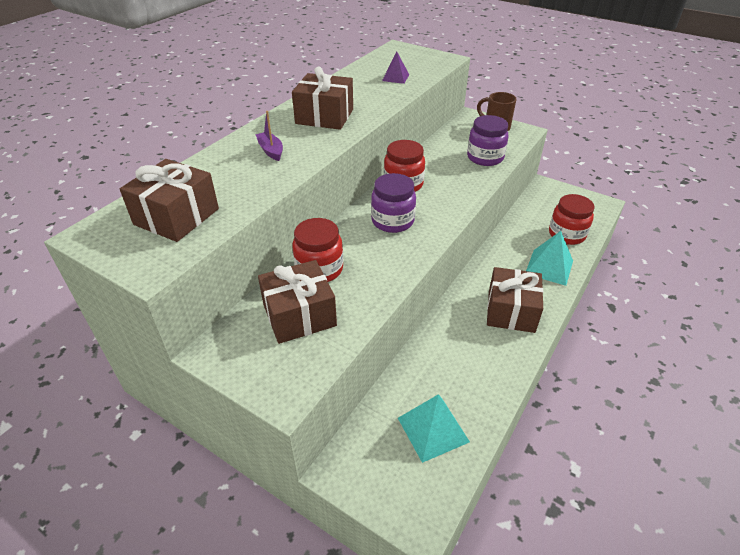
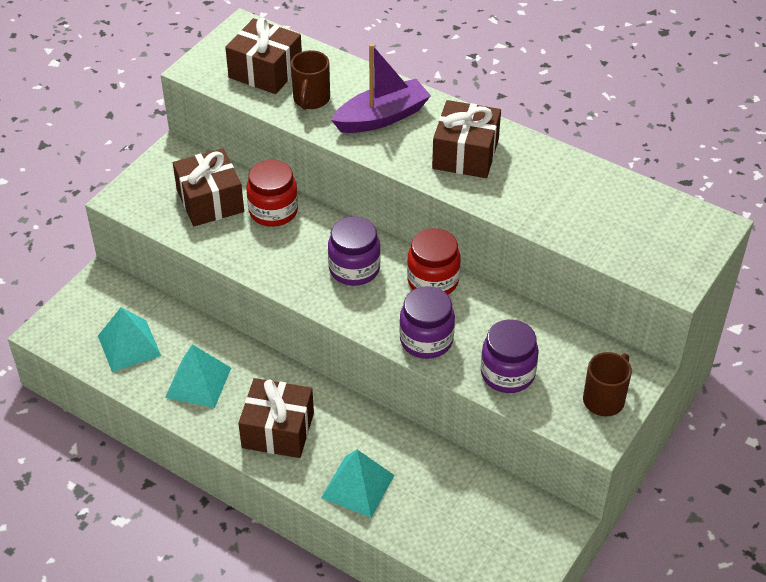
camera: 90 degrees right, 5 degrees up
purple boat [255,111,283,161] -> purple boat [331,44,431,133], size x1.92
purple pyramid [382,51,409,84] -> none
red jar [549,194,595,245] -> none
none -> turquoise pyramid [165,344,231,408]
none -> brown mug [291,50,330,110]
none -> purple jar [399,286,455,359]

